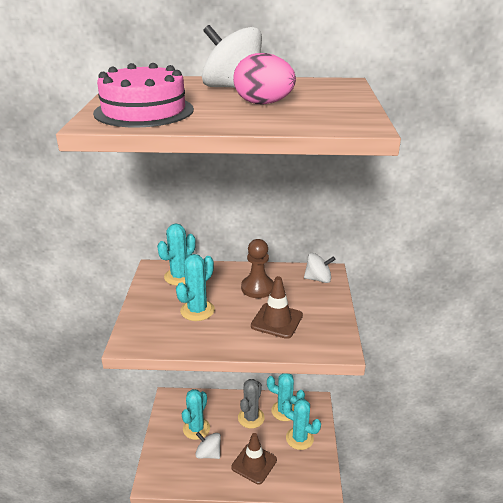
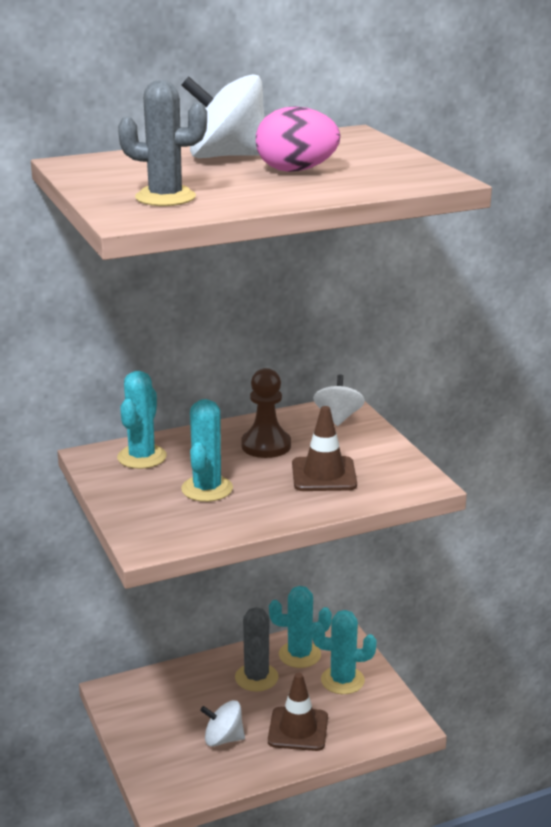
camera: 25 degrees left, 5 degrees down
pink cake [93,63,194,127] -> grey cactus [118,80,207,206]
turquoise cactus [182,389,210,440] -> none
white spinning top [304,253,336,283] -> white spinning top turned 60 degrees counterclockwise [313,374,365,426]

